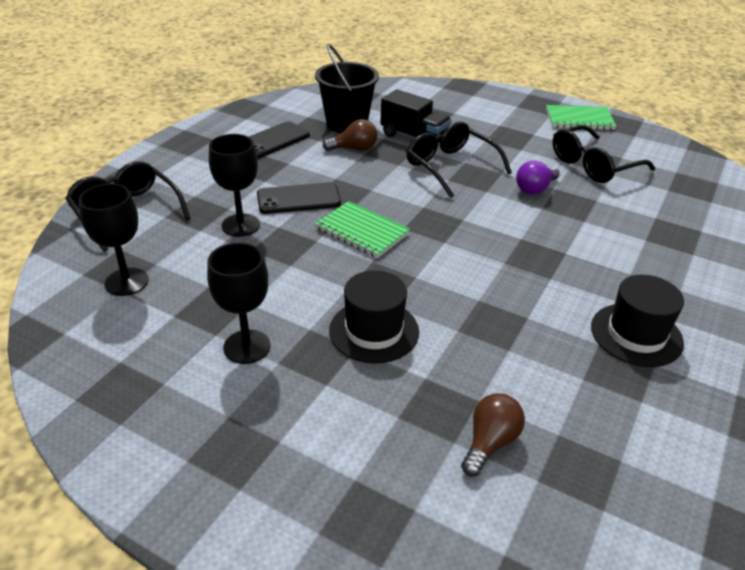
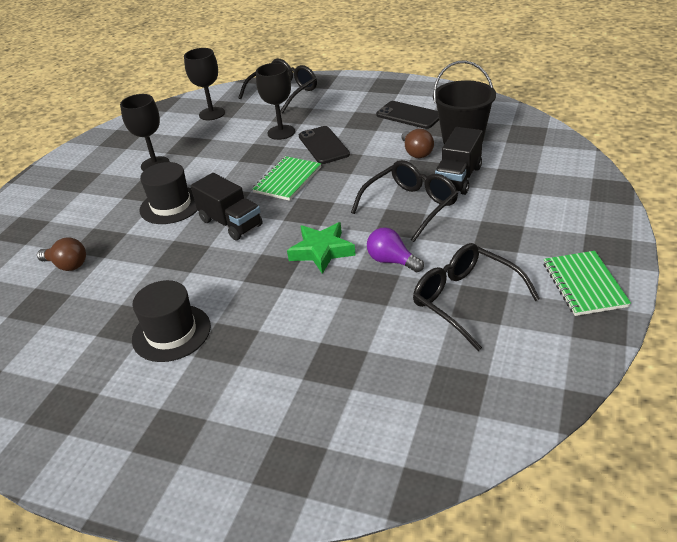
camera: 85 degrees right, 0 degrees up
none -> black truck [191,173,263,240]
none -> green star [287,222,356,274]

